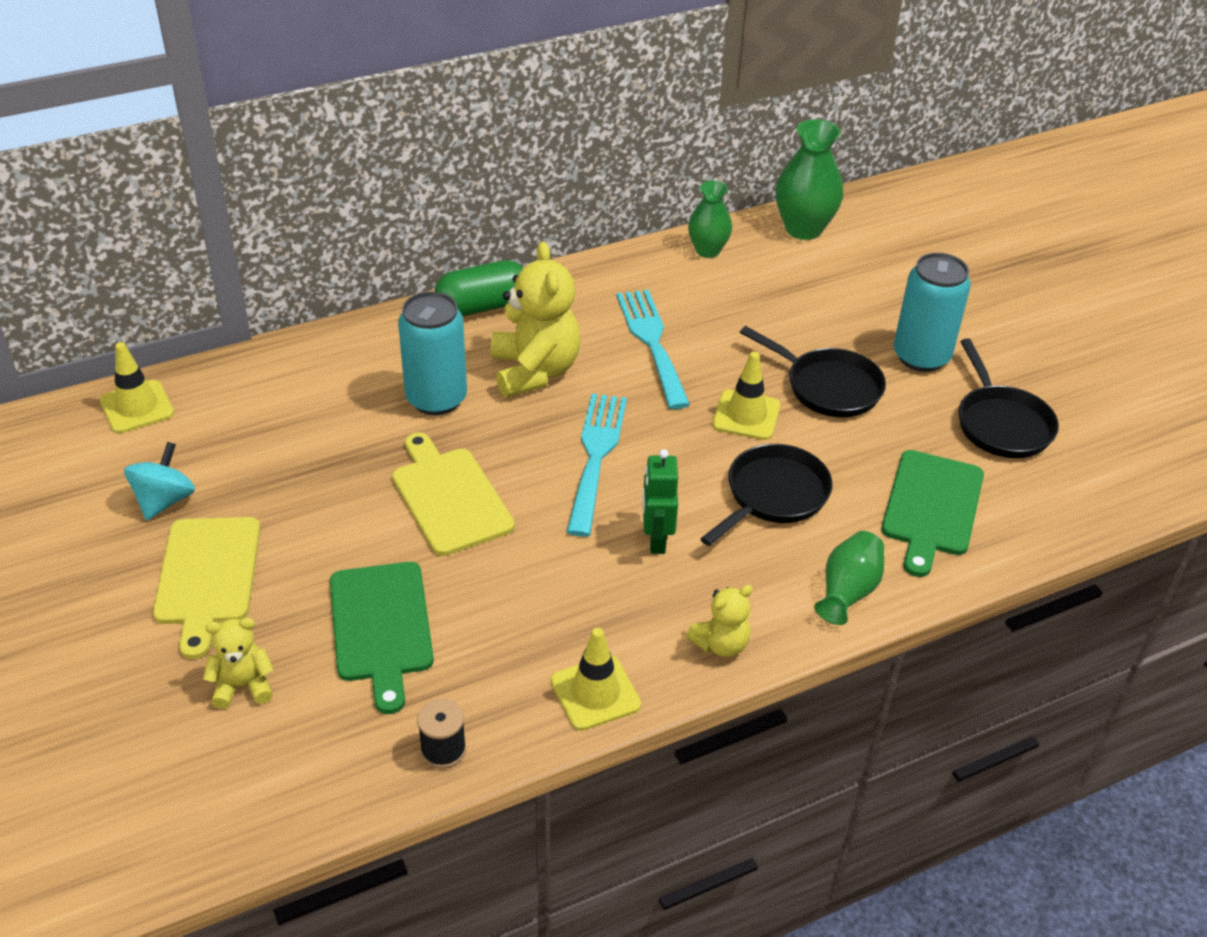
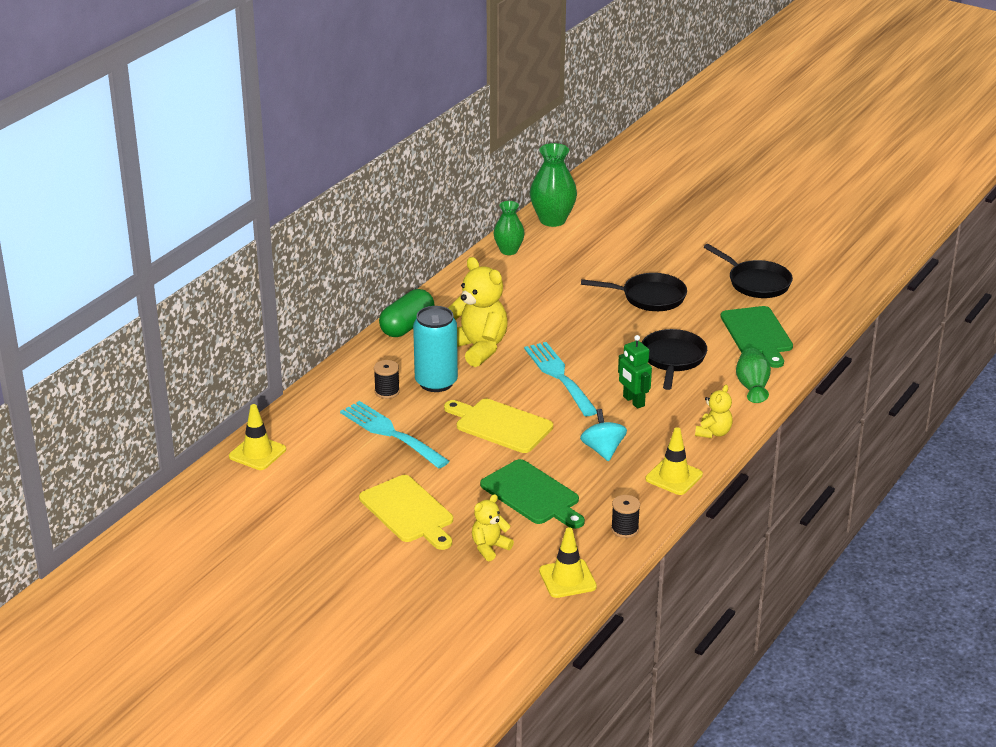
camera: 30 degrees left, 10 degrees down
turquoise spinning top [124,442,195,520] -> turquoise spinning top moved to [580,409,627,461]
turquoise fork [616,289,690,409] -> turquoise fork moved to [340,401,449,468]
yellow traffic cone [712,352,781,440] -> yellow traffic cone moved to [539,527,597,598]
turquoise can [894,253,971,372] -> none
none -> black spool [374,360,400,399]

